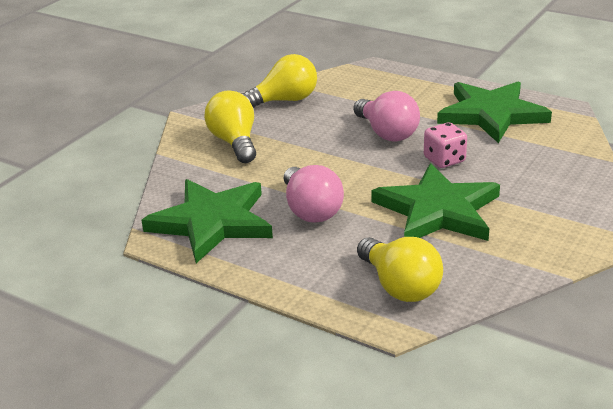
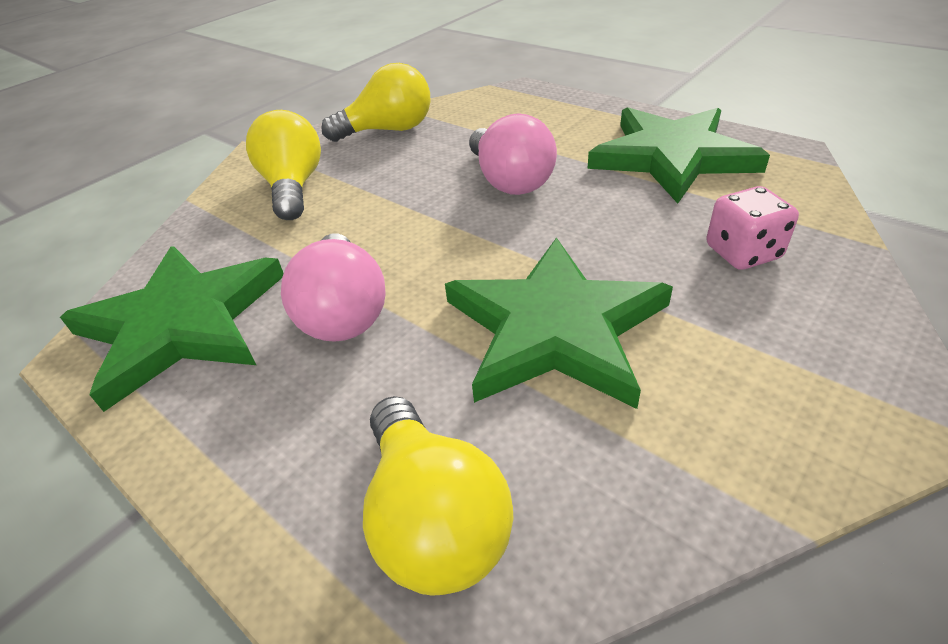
camera: 10 degrees right, 10 degrees up
pink dice [424,123,467,168] -> pink dice moved to [706,186,799,270]

